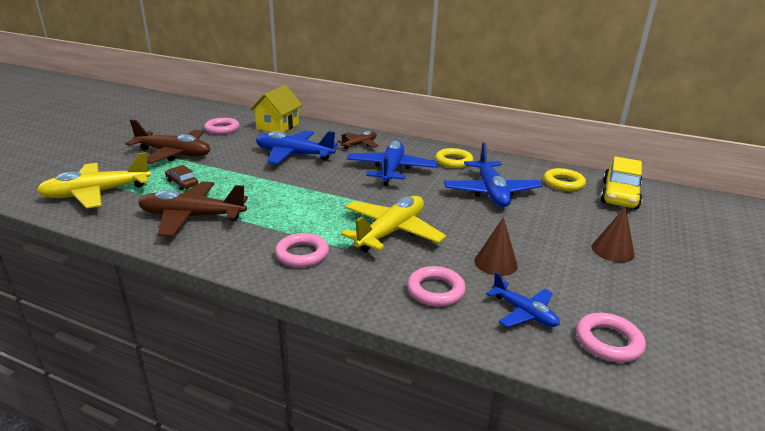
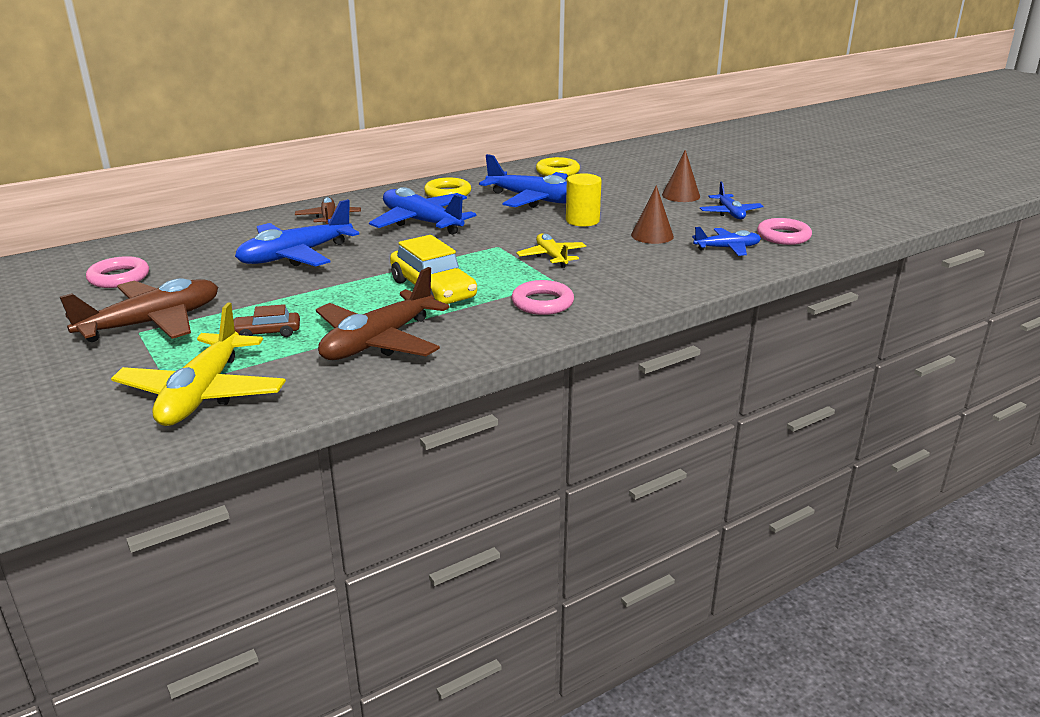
camera: 55 degrees left, 0 degrees up
yellow house [250,85,302,133] -> none
yellow plane [341,196,446,252] -> yellow plane [516,234,586,268], size x0.56
pink ring [407,266,466,307] -> none
yellow car [600,157,642,209] -> yellow car moved to [390,235,477,304]
none -> yellow cylinder [566,173,602,227]
none -> blue plane [700,182,764,219]

